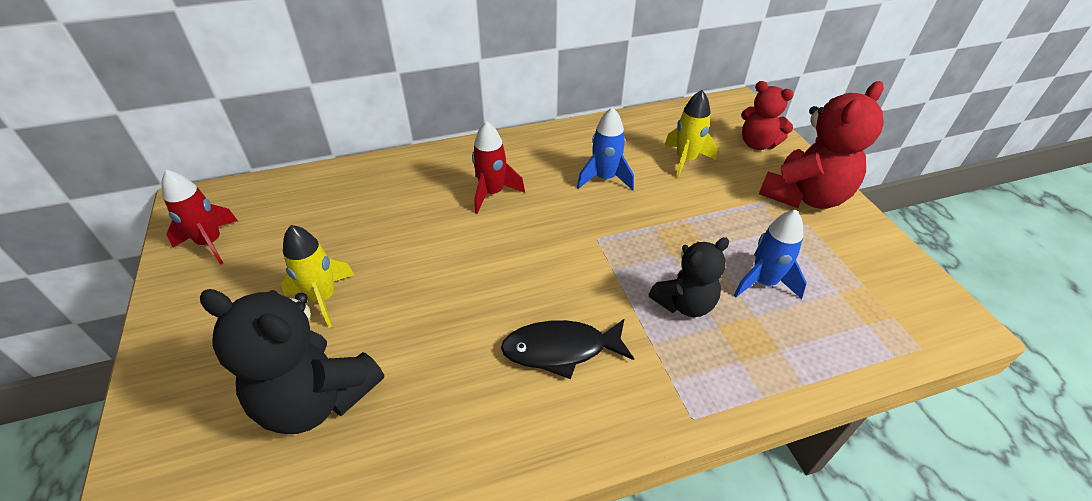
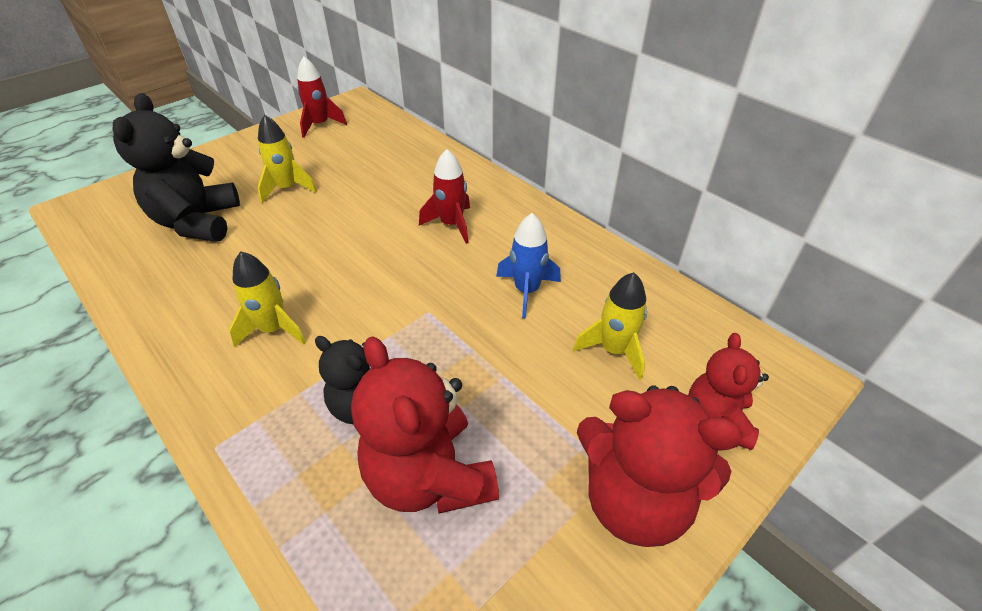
camera: 65 degrees right, 0 degrees up
black fish [501,319,634,379] -> yellow rocket [229,251,306,347]
blue rocket [734,210,807,299] -> red teddy bear [351,336,499,514]

